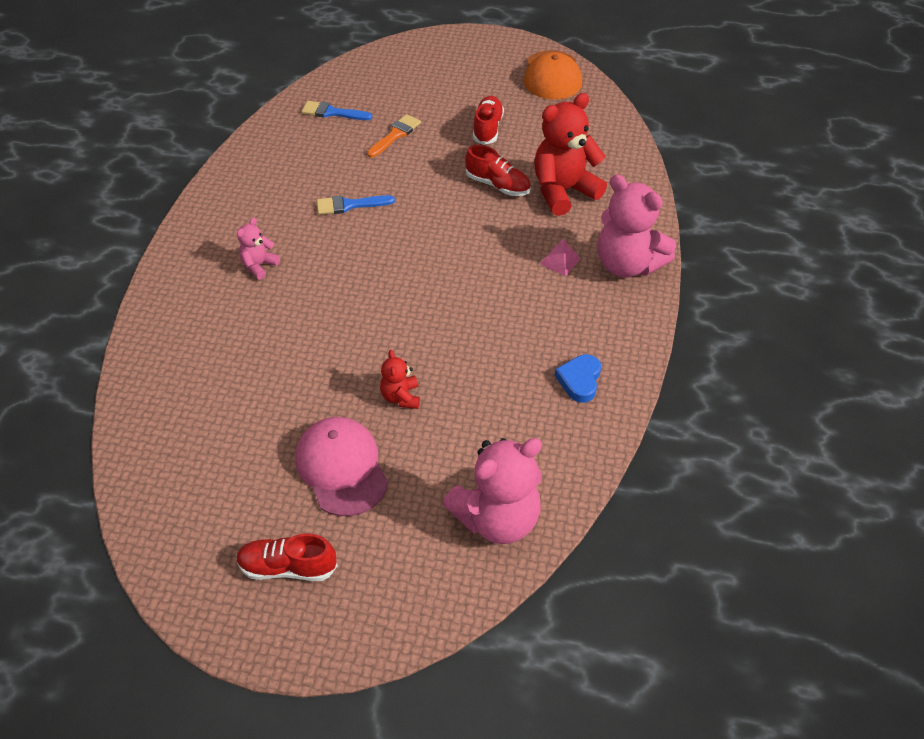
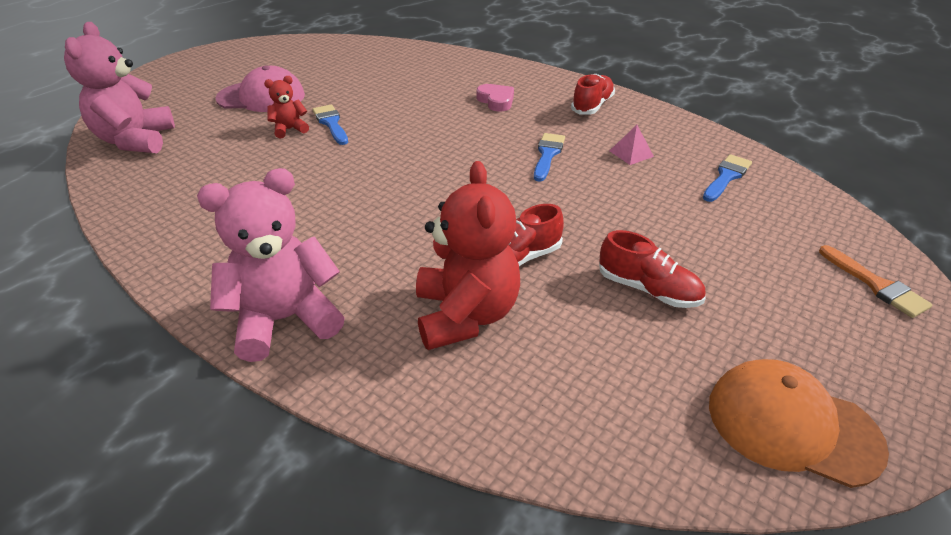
camera: 115 degrees right, 10 degrees down
red shoe [236,533,338,581] -> red shoe moved to [571,74,615,115]
pink teddy bear [237,218,280,280] -> pink heart [477,84,514,111]
orange brush [367,114,421,158] -> orange brush moved to [819,245,933,318]
red teddy bear [380,350,420,409] -> red teddy bear turned 45 degrees counterclockwise [264,76,309,139]
pink pyramid [540,239,581,276] -> pink pyramid moved to [610,125,654,165]
blue heart [555,354,601,403] -> none
none -> blue brush [312,105,348,145]

